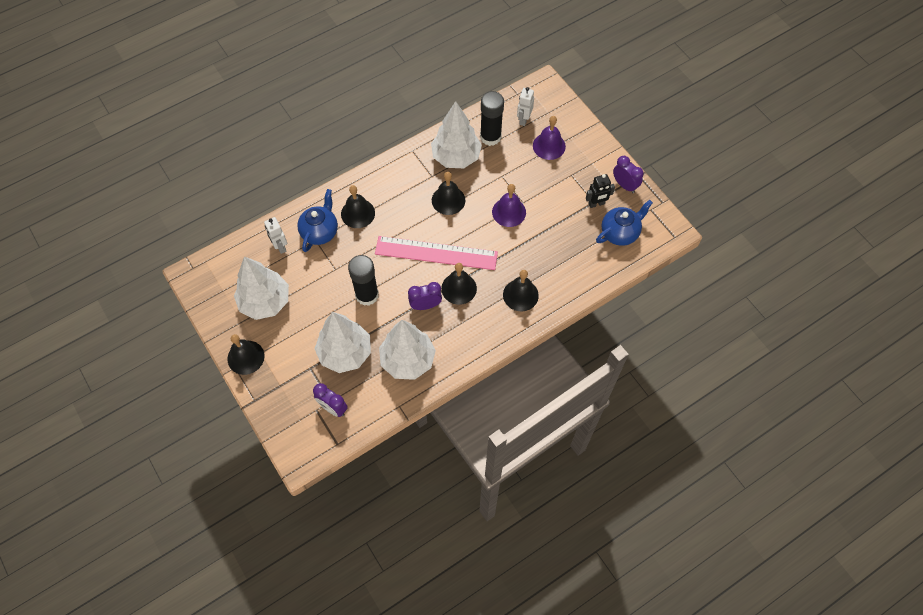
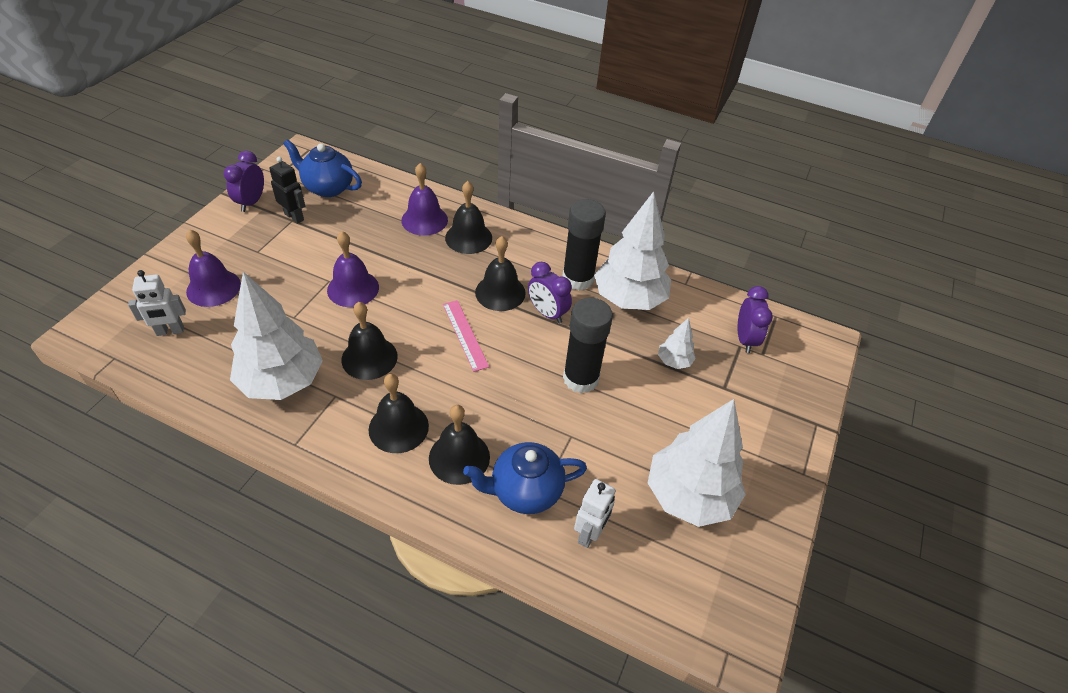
camera: 125 degrees left, 15 degrees down
black bell [228,334,265,375] -> black bell moved to [369,374,429,453]
white tree [314,312,371,373] -> white tree [658,318,696,369], size x0.46
pink ruler [375,236,498,270] -> pink ruler [443,300,489,372], size x0.51
black glue stick [480,91,504,146] -> black glue stick moved to [562,199,606,290]
none -> purple bell [401,163,448,236]

